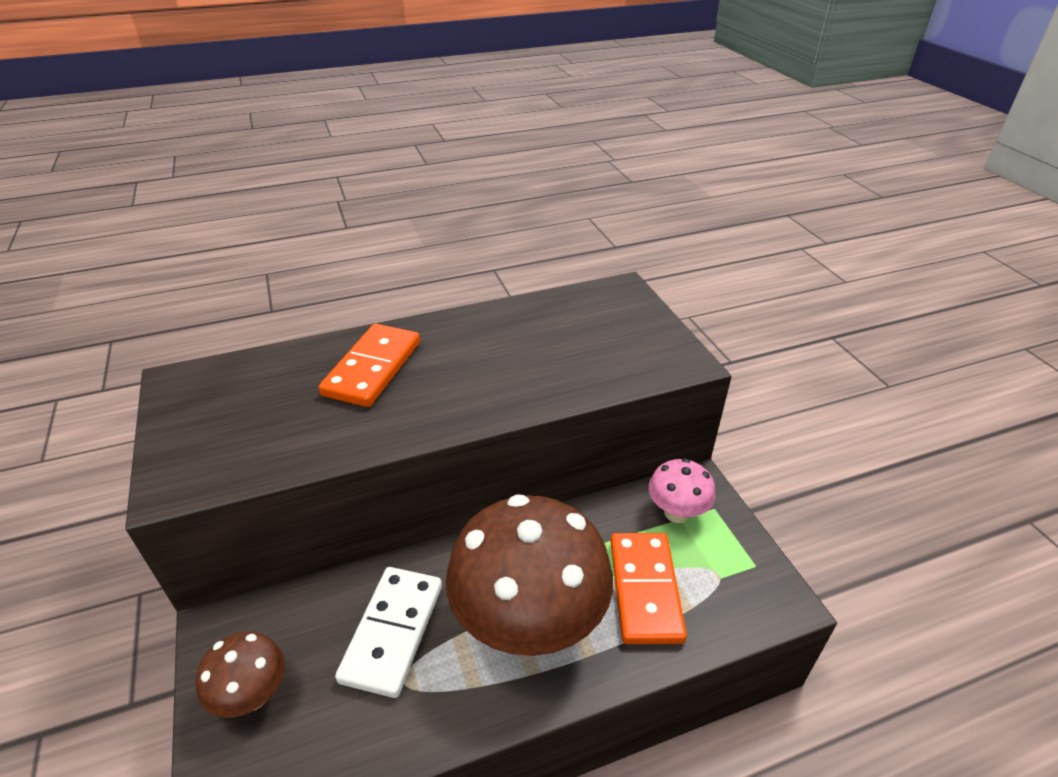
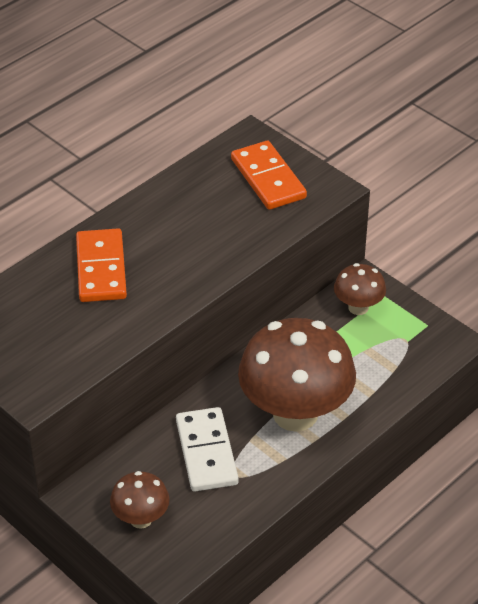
camera: 25 degrees left, 5 degrees up
orange domino [610,533,687,644] -> orange domino moved to [231,141,307,210]
pink mushroom [648,458,716,523] -> brown mushroom [334,263,386,315]

